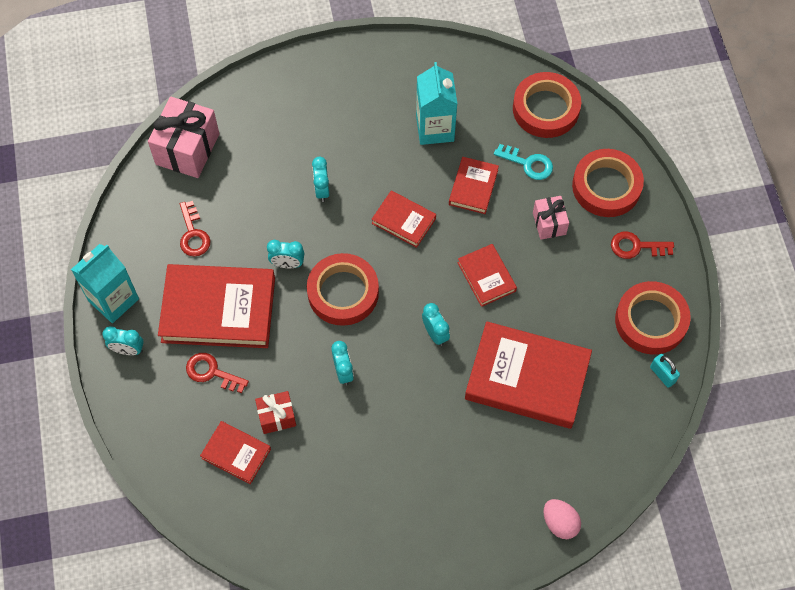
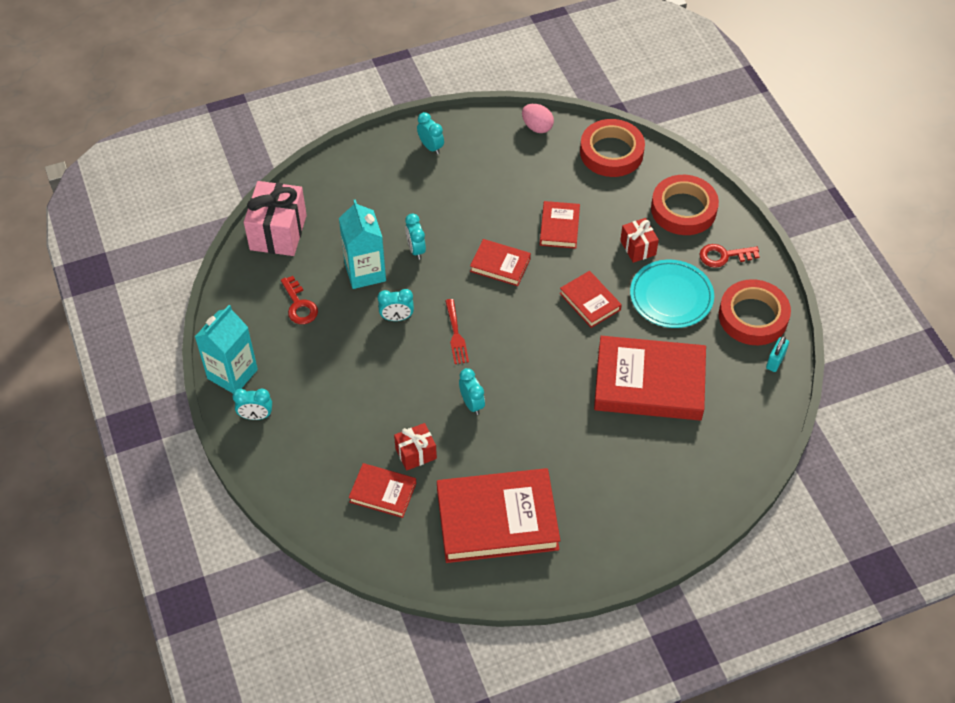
camera: 10 degrees left, 10 degrees down
red book [158,264,275,348] -> red book moved to [437,468,560,563]
red key [186,353,249,393] -> none
red tape [307,253,379,326] -> red fork [445,299,469,364]
turquoise carton [416,62,457,145] -> turquoise carton moved to [339,199,386,289]
turquoise clock [422,303,450,346] -> turquoise clock moved to [417,112,444,155]
turquoise key [494,144,553,180] -> none
pink gift [533,196,569,240] -> red gift [620,218,659,263]
pink egg [544,499,581,539] -> pink egg moved to [522,104,554,133]
turquoise padlock [650,354,680,388] -> turquoise padlock turned 75 degrees clockwise [766,336,789,372]
none -> turquoise plate [630,260,714,328]

